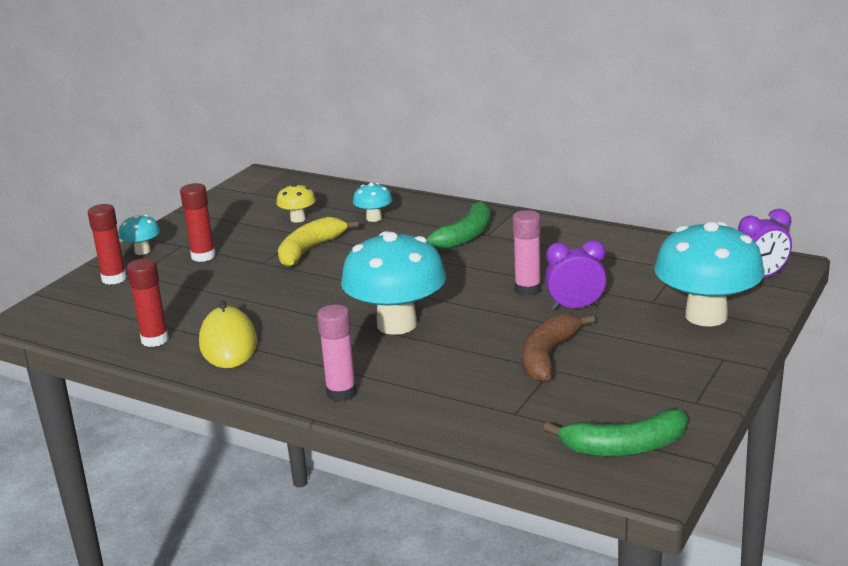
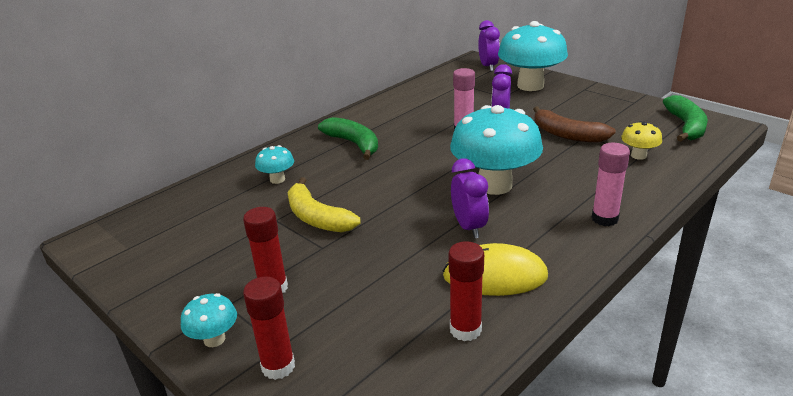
camera: 75 degrees left, 5 degrees up
yellow mushroom [276,183,316,223] -> yellow mushroom moved to [621,121,662,160]
none -> purple clock [451,158,489,238]

